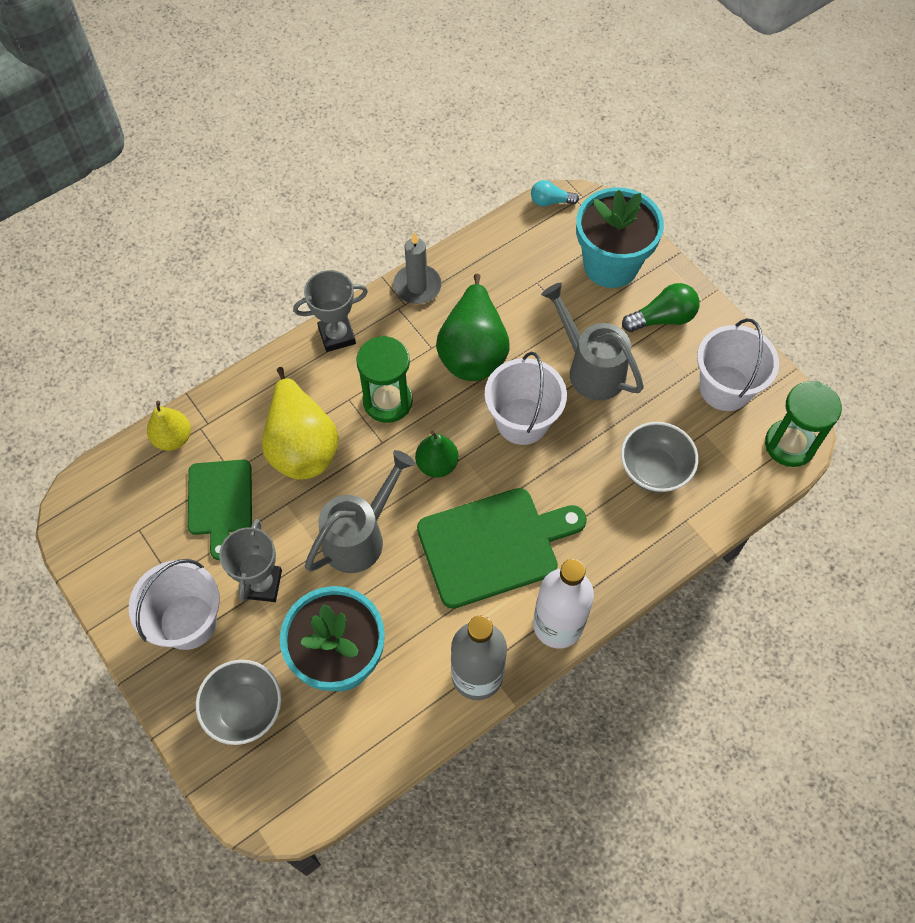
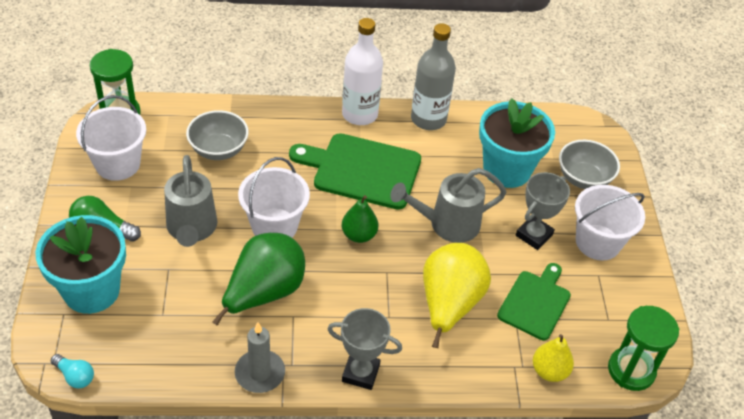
camera: 150 degrees left, 15 degrees down
green hourglass [356,336,413,423] -> green hourglass moved to [608,306,679,391]

